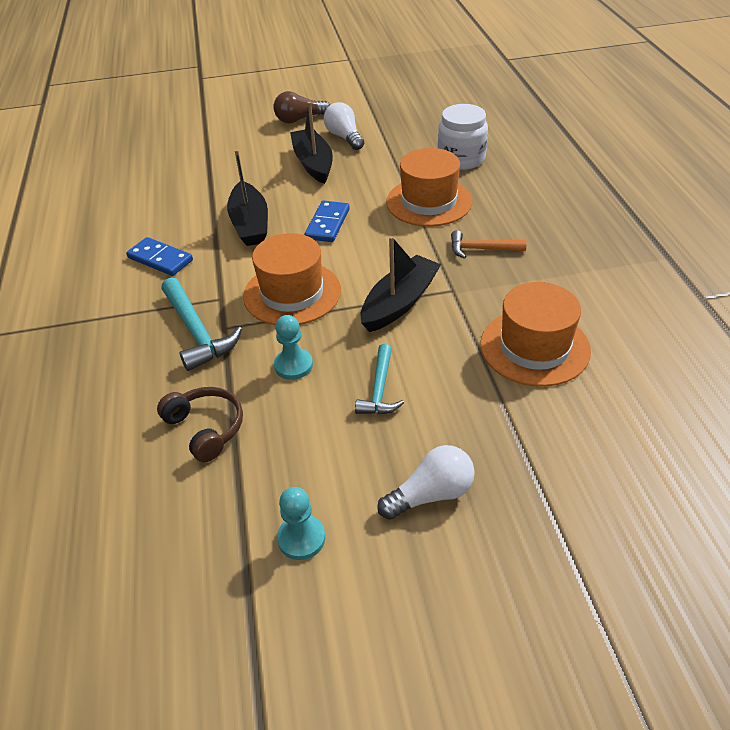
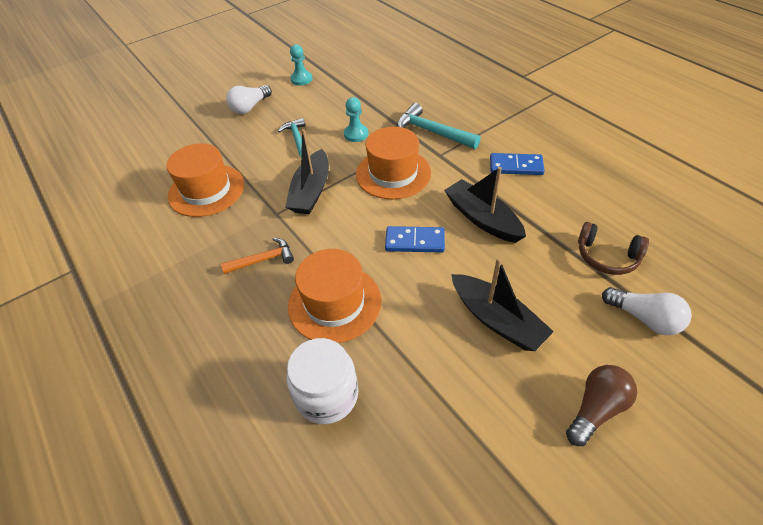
camera: 155 degrees right, 5 degrees up
brown headphones [157,387,243,462] -> brown headphones moved to [578,222,649,275]
blue domino [304,201,350,242] -> blue domino turned 75 degrees counterclockwise [385,226,445,253]
white light bulb [324,102,364,150] -> white light bulb moved to [602,287,692,335]

